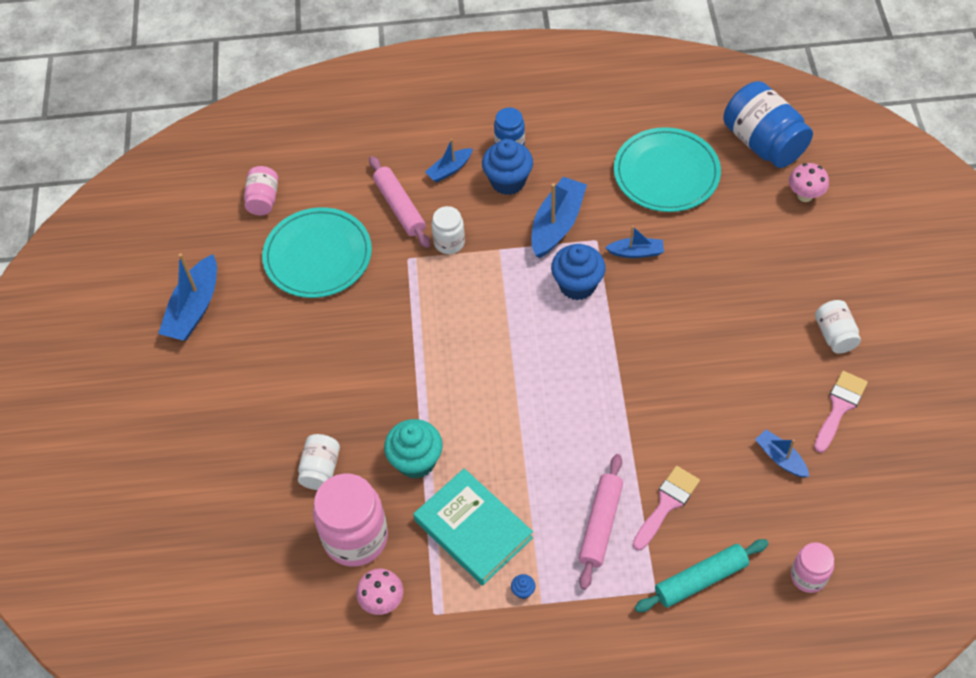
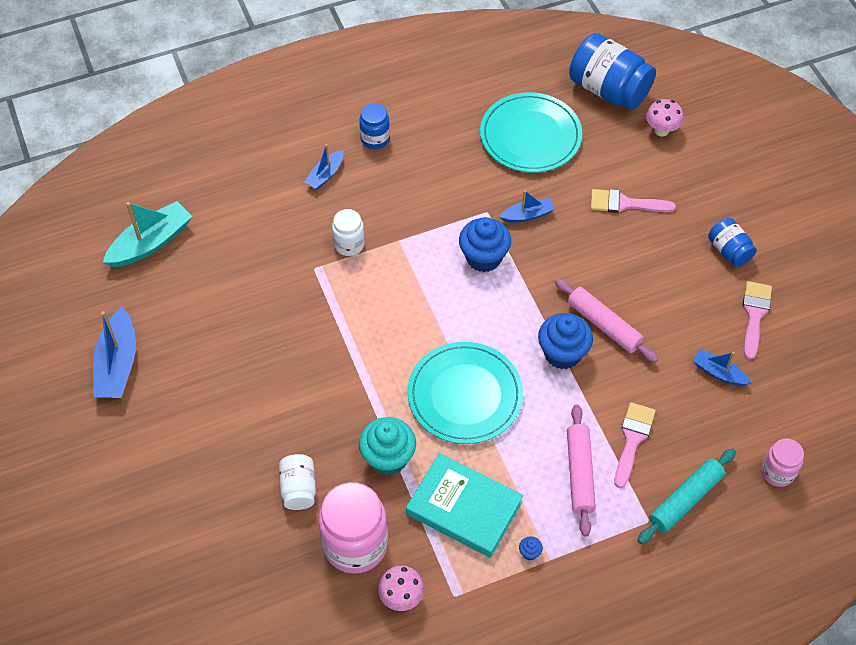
camera: 20 degrees left, 0 degrees up
pink jar [244,166,278,215] -> turquoise boat [103,201,192,267]
turquoise plate [262,207,372,298] -> turquoise plate moved to [407,342,523,444]
pink rolling pin [369,156,430,248] -> pink rolling pin moved to [554,278,658,363]
blue cupcake [482,139,533,195] -> blue cupcake moved to [538,313,593,369]
blue boat [531,177,587,258] -> none
white jar [815,300,861,354] -> blue jar [708,218,757,267]
none -> pink brush [591,189,676,213]

